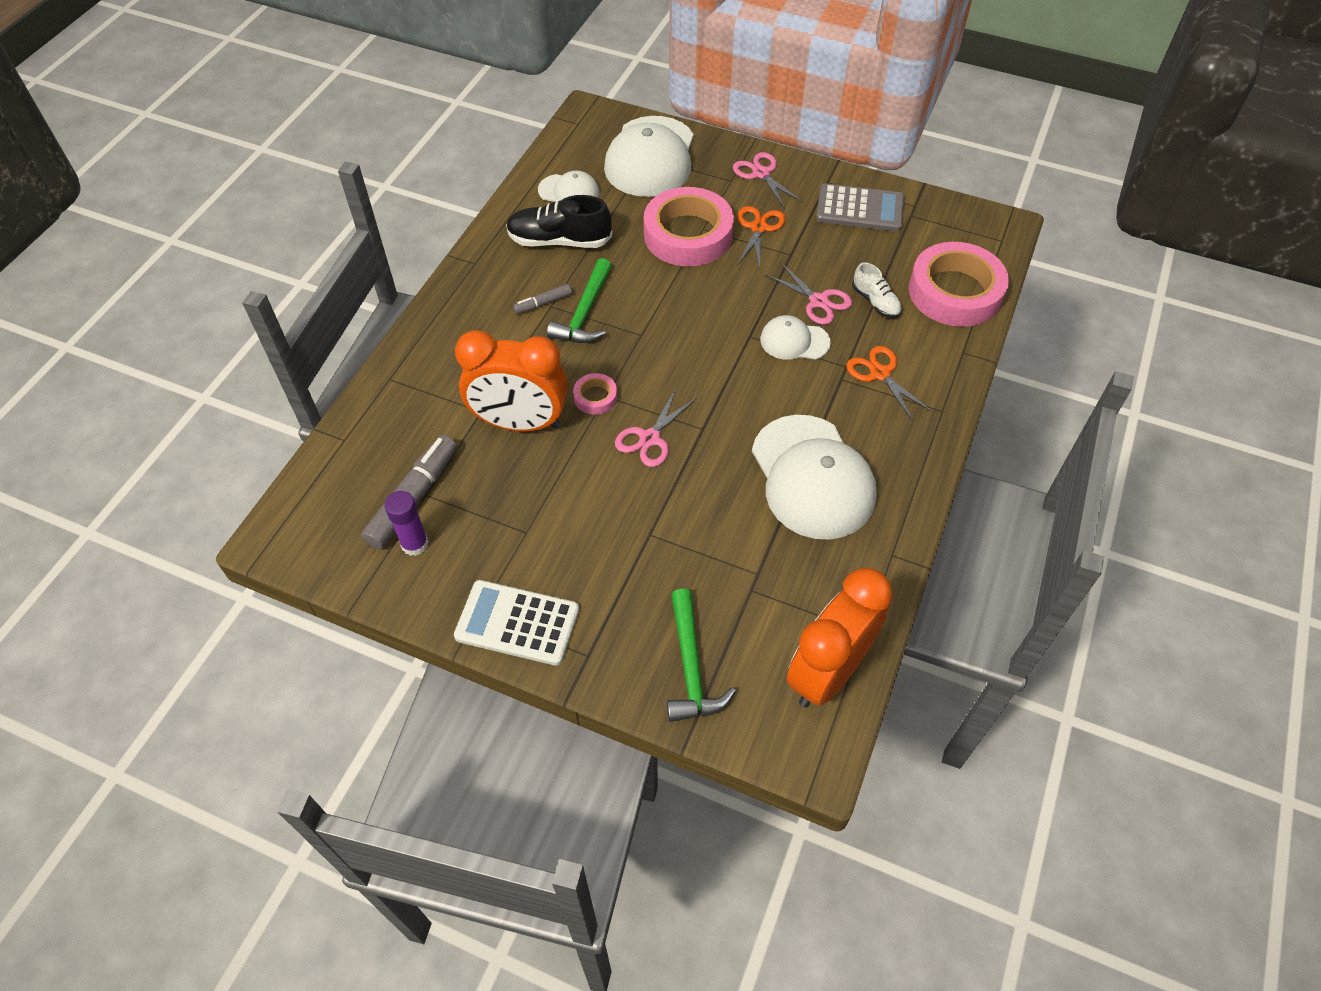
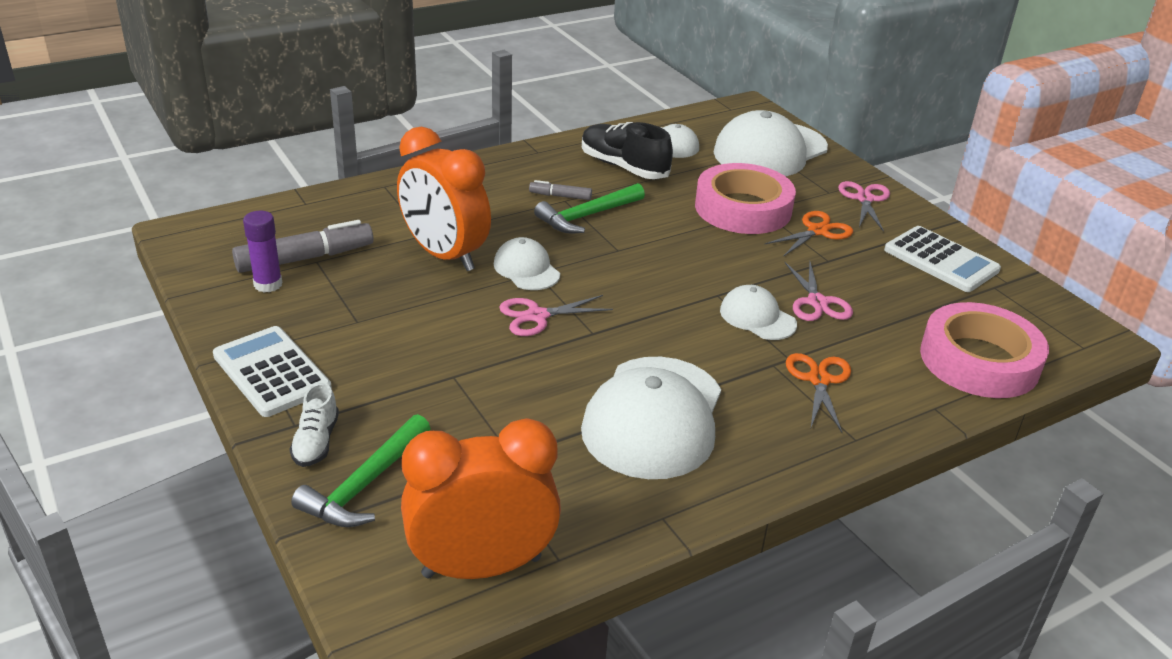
camera: 35 degrees right, 20 degrees down
pink tape [573,373,617,415] -> white cap [494,237,560,290]
grey calculator [816,183,904,232] -> white calculator [884,226,1001,292]
white shoe [852,262,902,318] -> white shoe moved to [290,383,339,467]

